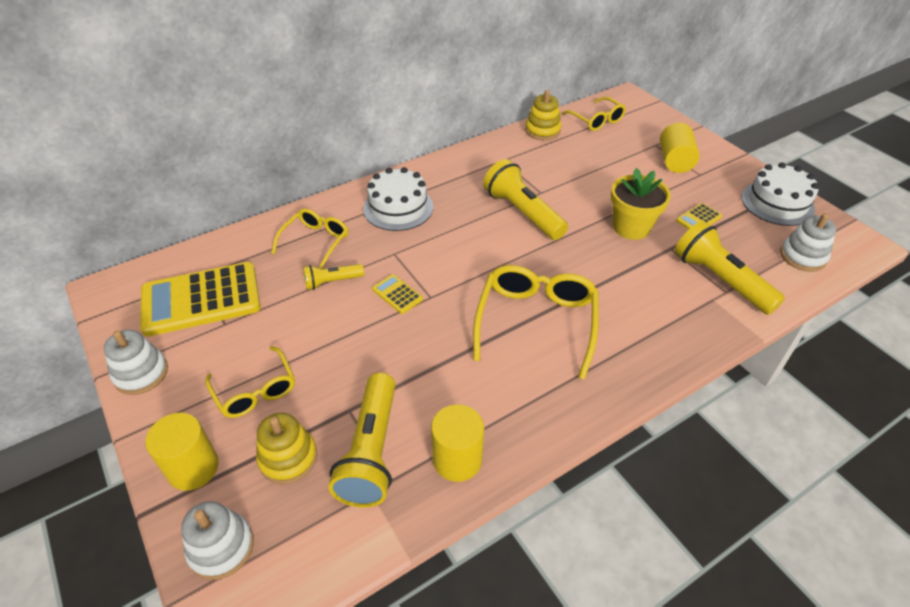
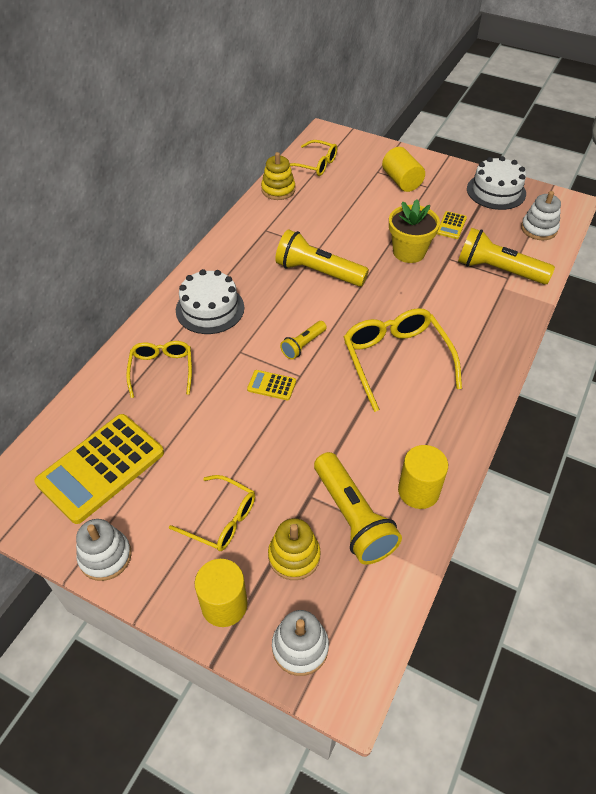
camera: 30 degrees left, 5 degrees up
yellow flashlight [303,264,364,290] -> yellow flashlight moved to [280,321,327,360]

